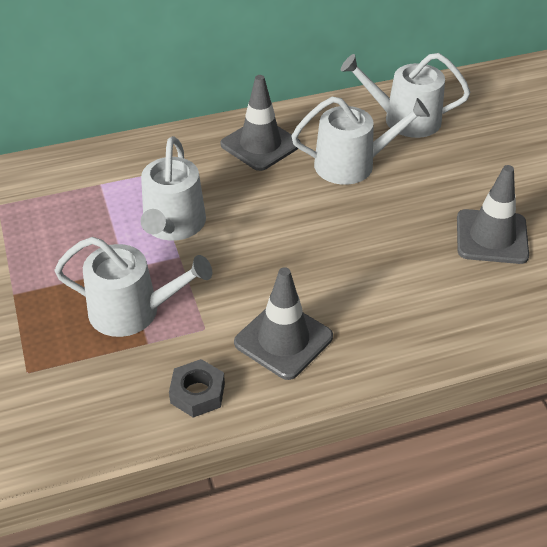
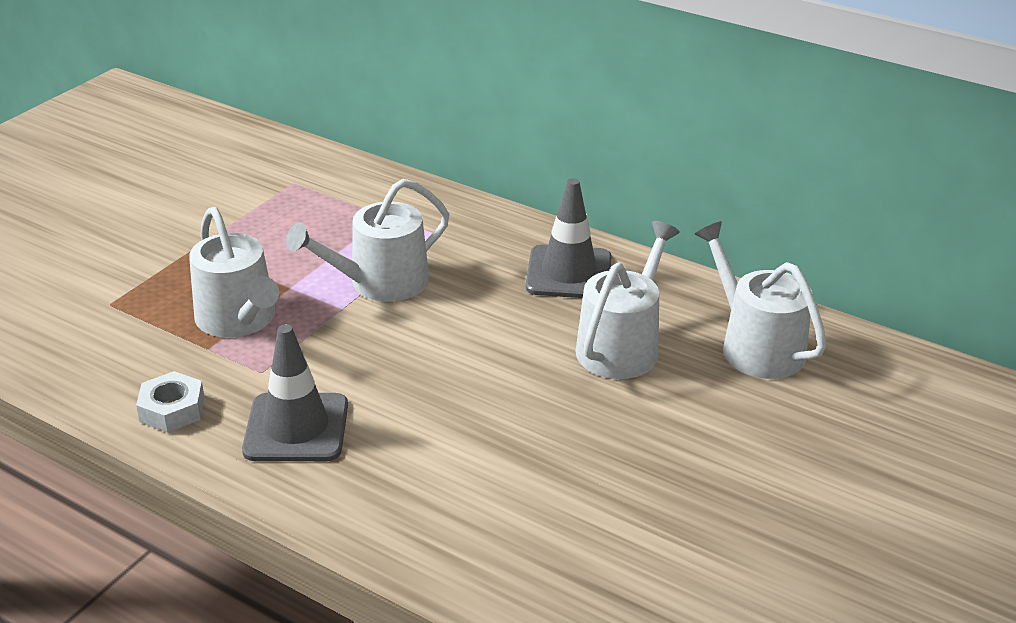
camera: 50 degrees right, 10 degrees down
grey nut [169,359,225,418] -> white nut [136,371,205,433]
white watering can [291,97,430,185] -> white watering can turned 105 degrees counterclockwise [576,221,680,379]
grey traffic cone [457,165,529,264] -> none

